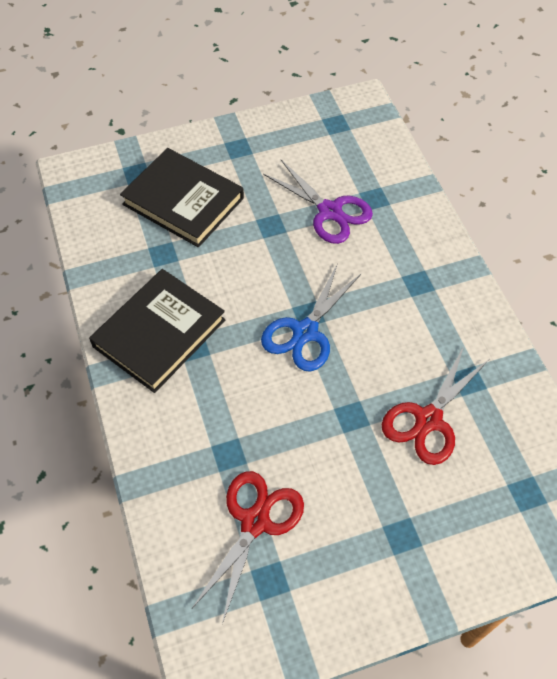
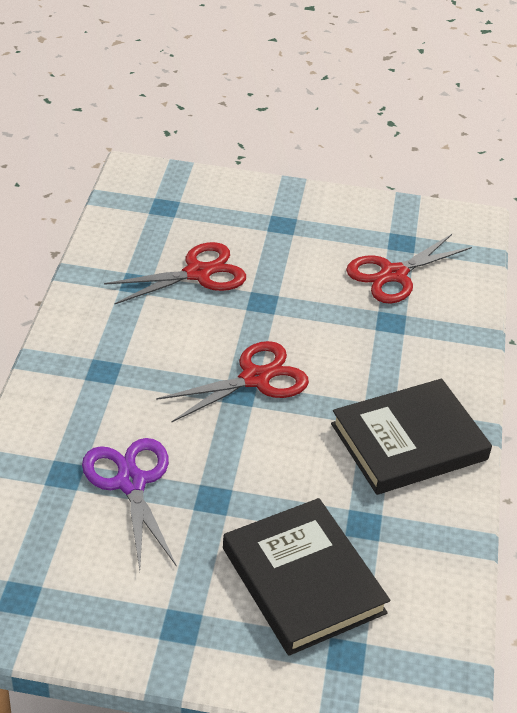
camera: 155 degrees left, 15 degrees down
blue scissors [261,263,361,372] -> red scissors [156,341,309,423]

